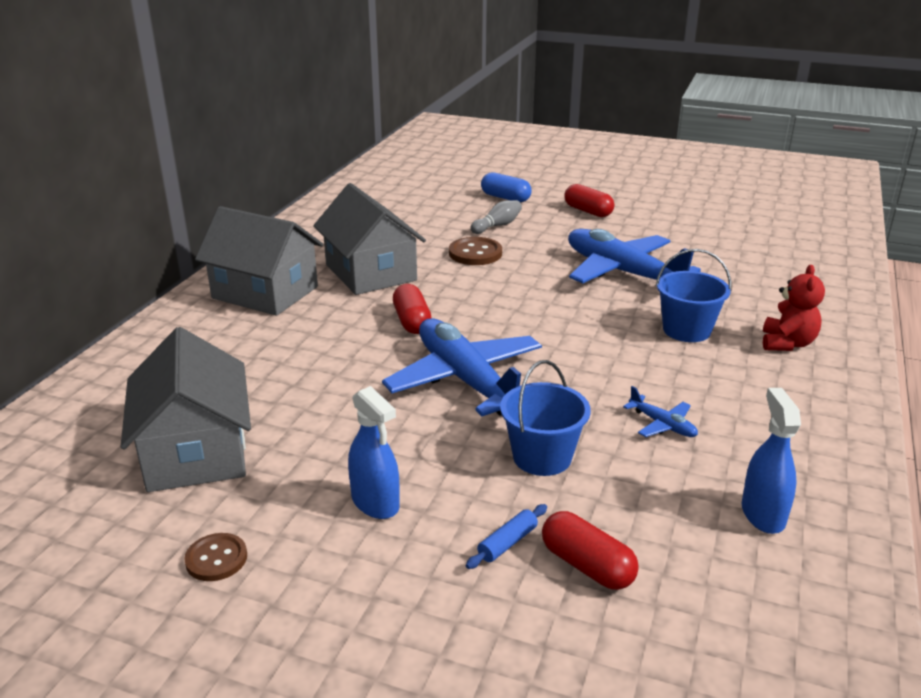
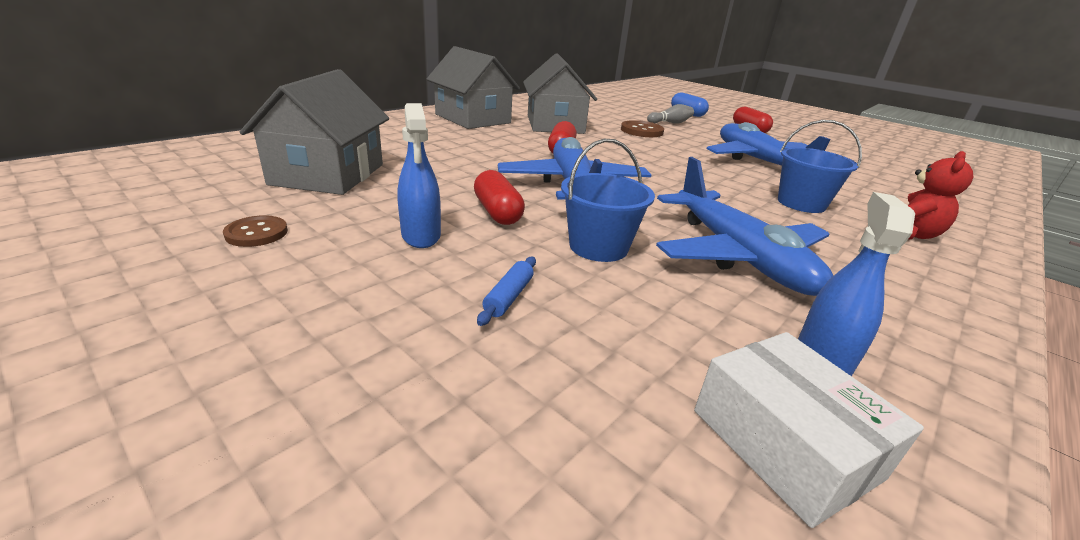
camera: 20 degrees right, 0 degrees up
blue rolling pin [466,504,547,569] -> blue rolling pin turned 45 degrees counterclockwise [477,257,536,326]
red capsule [542,511,639,590] -> red capsule moved to [474,170,525,225]
blue plane [623,386,698,437] -> blue plane [656,157,833,296], size x2.42
none -> white box [694,332,924,528]

